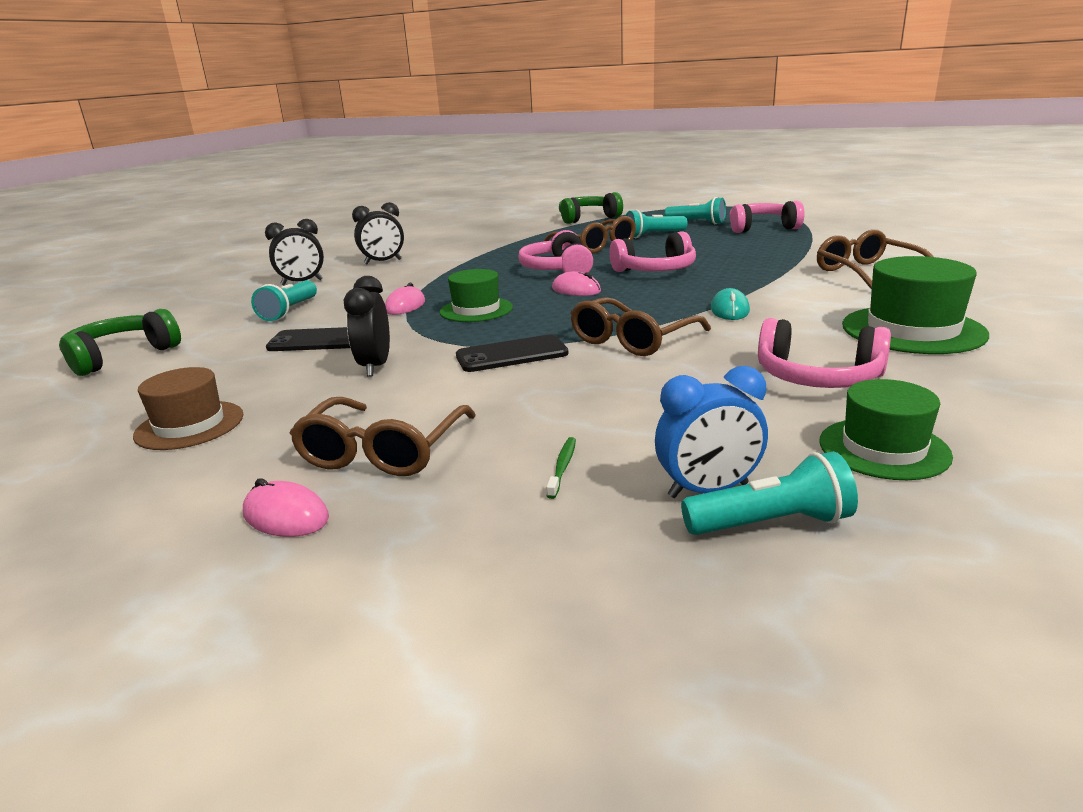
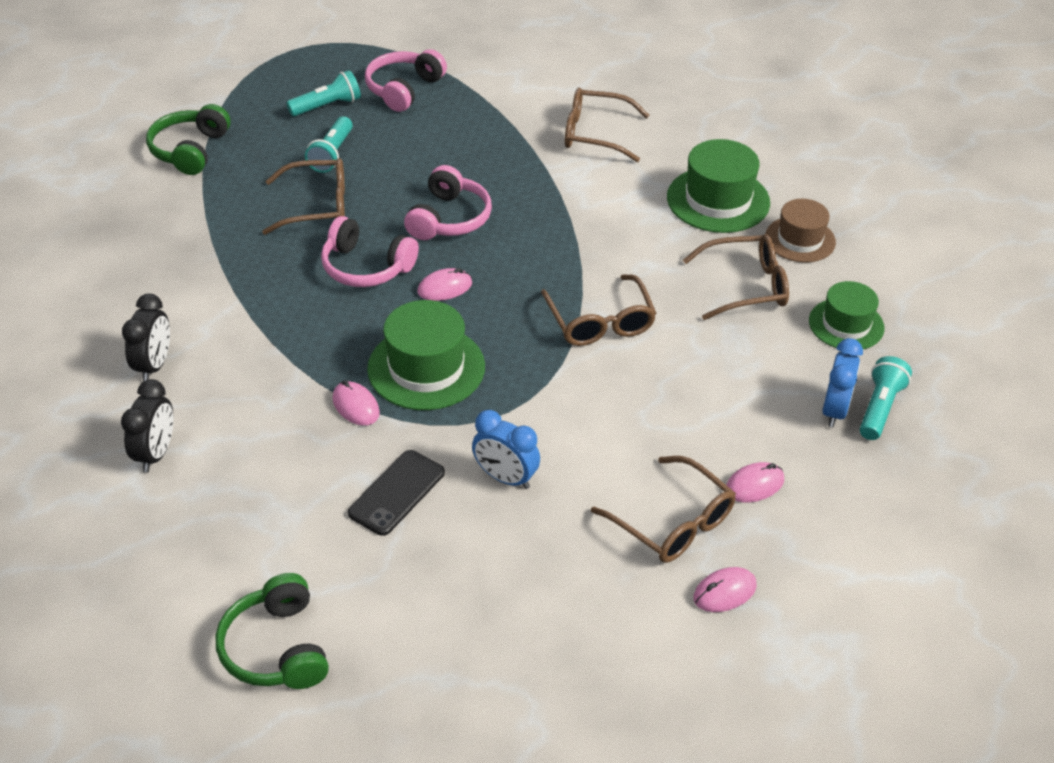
camera: 60 degrees left, 20 degrees up
brown hat [133,367,243,450] -> brown hat moved to [765,199,836,263]
turquoise flashlight [251,280,317,321] -> none
black clock [344,276,390,377] -> blue clock [472,410,540,489]
green hat [440,269,513,322] -> green hat [367,300,485,410], size x1.51
black phone [456,335,568,372] -> none
green toothbrush [546,437,576,499] -> none
turquoise mouse [711,288,750,320] -> none
pink headphones [758,318,891,388] -> brown glasses [683,234,789,320]
none -> pink mouse [726,462,784,502]

